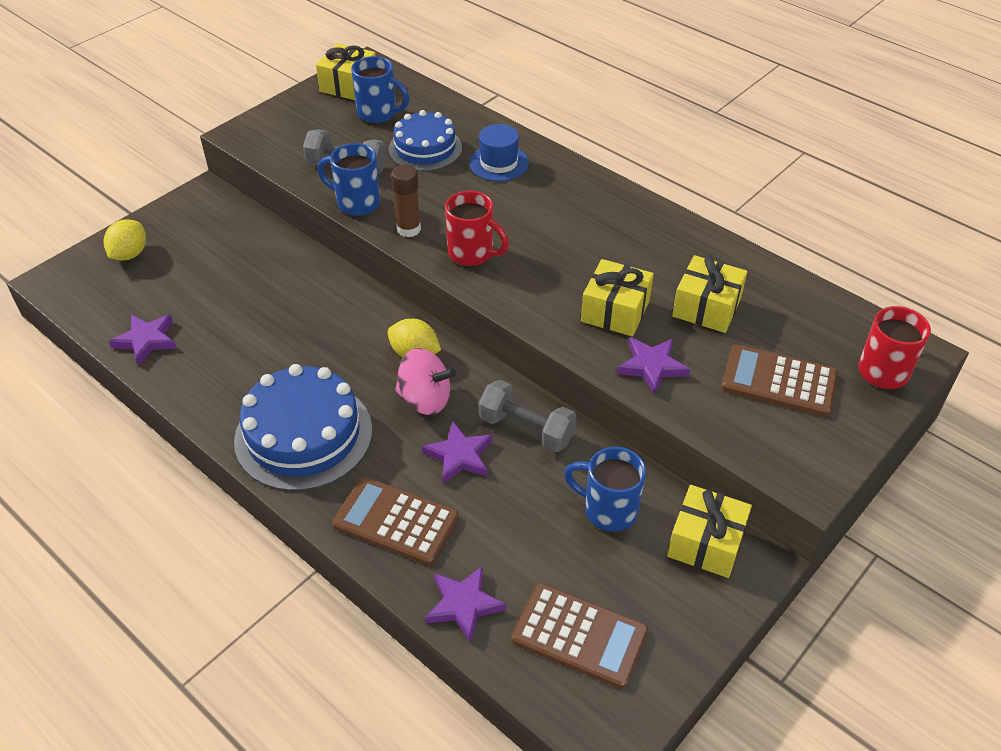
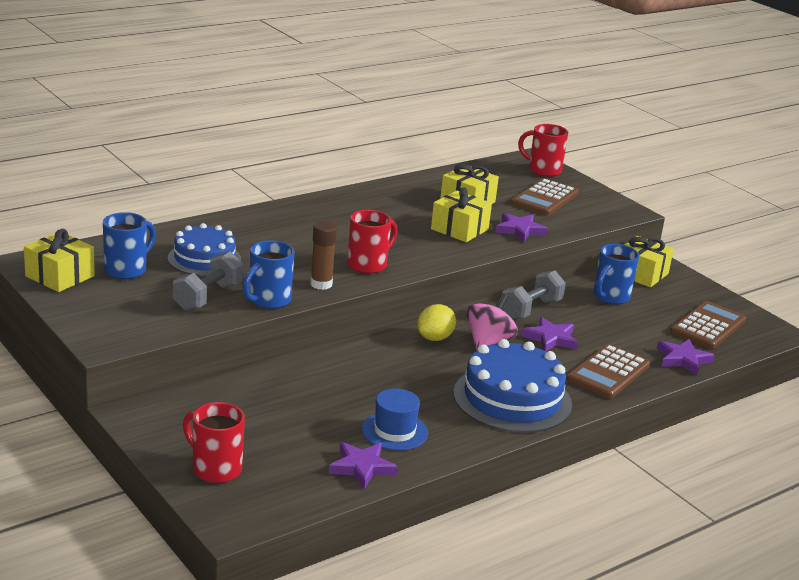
camera: 80 degrees left, 20 degrees down
yellow lemon [103,219,146,261] -> red mug [183,402,245,483]
blue hat [469,124,529,182] -> blue hat moved to [362,388,428,450]

